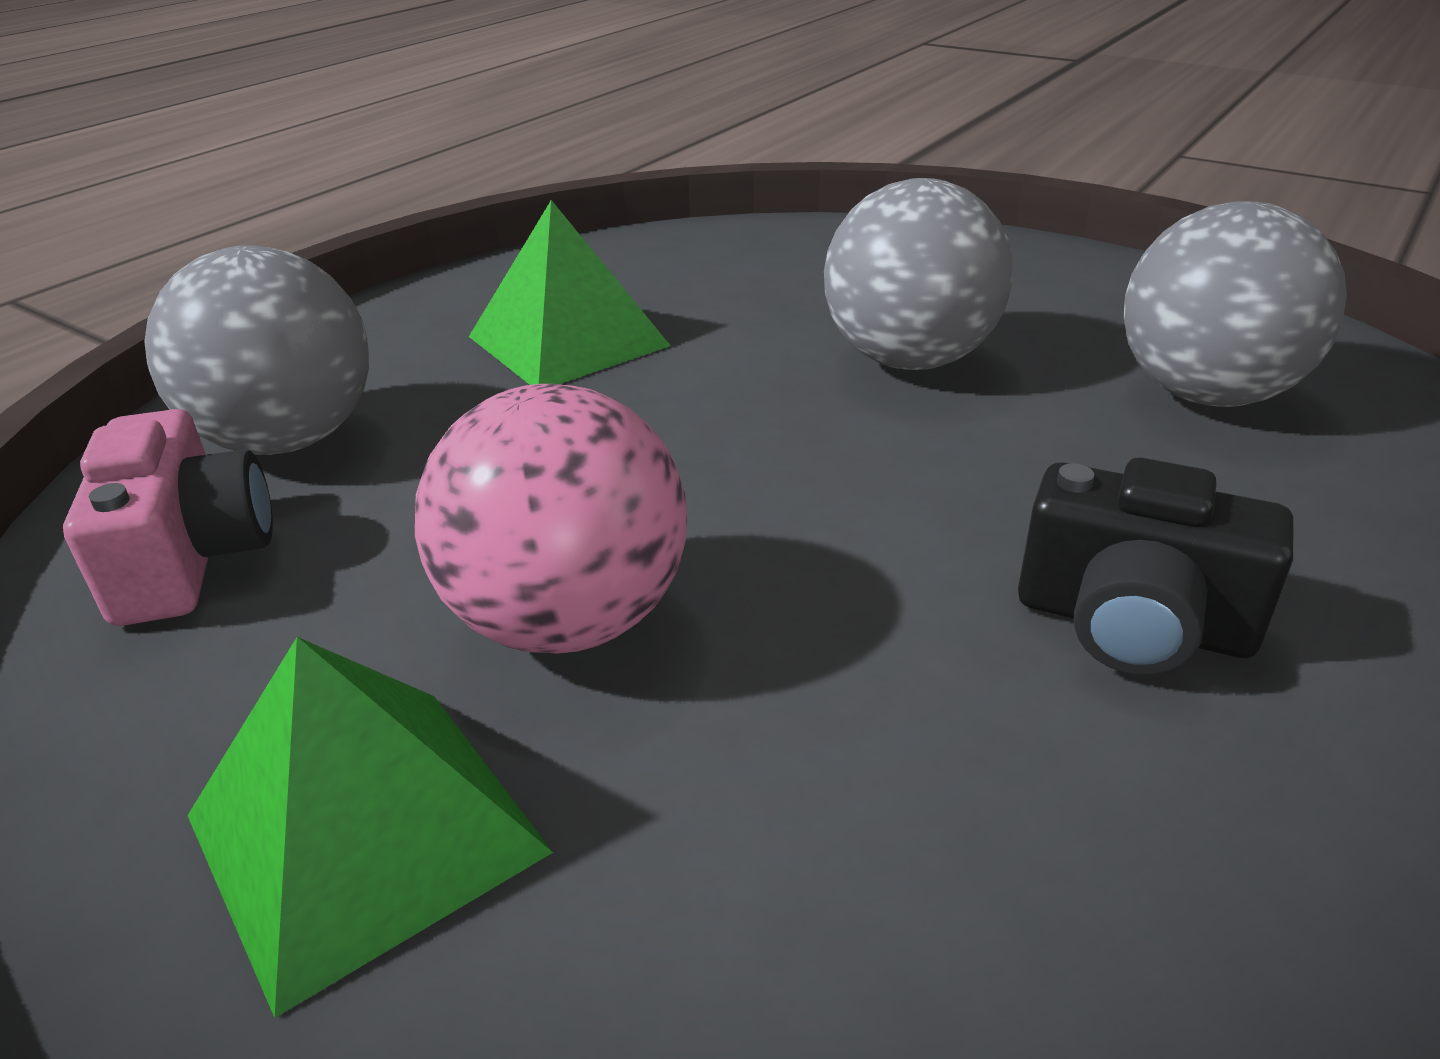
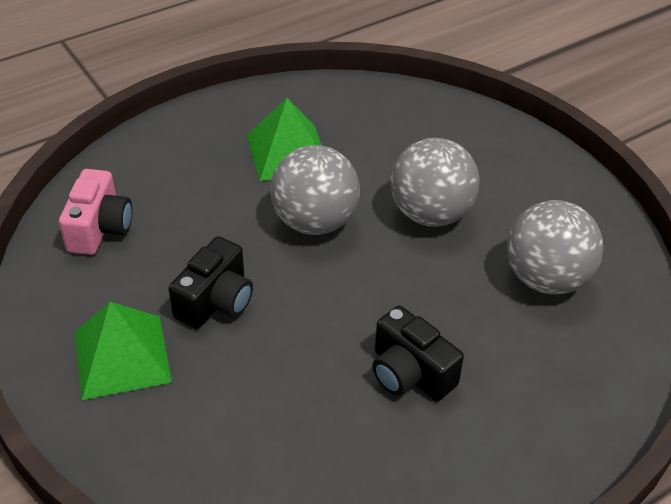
camera: 20 degrees right, 10 degrees up
grey ball [144,245,369,455] -> grey ball moved to [270,145,360,235]
pink ball [415,384,687,654] -> black camera [168,236,253,329]

